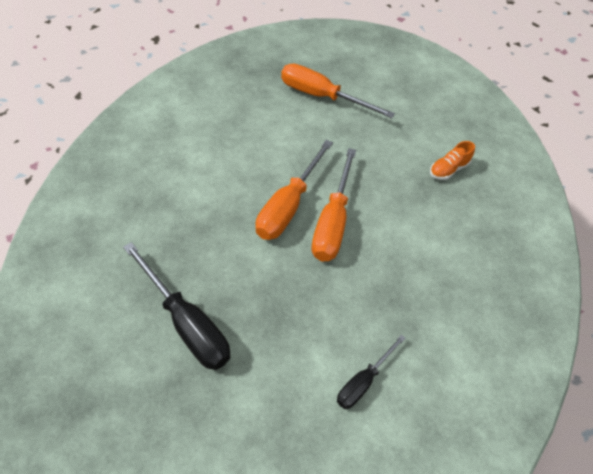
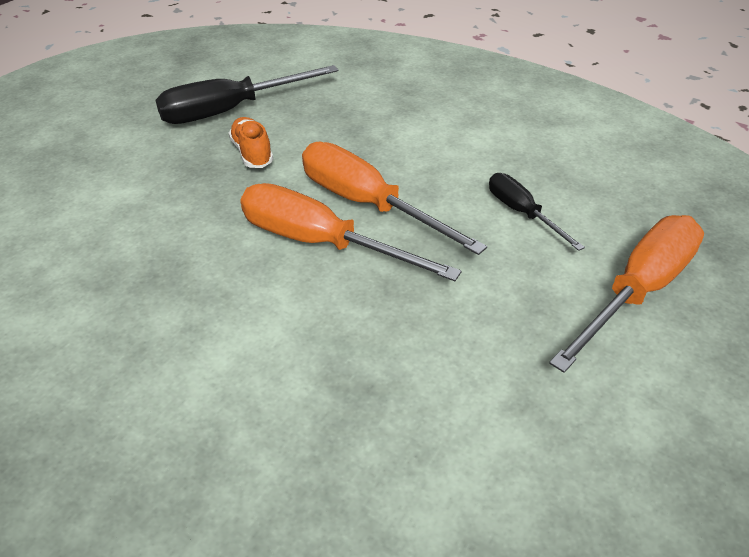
camera: 110 degrees right, 10 degrees down
black screwdriver [337,334,406,409] -> black screwdriver moved to [489,173,585,251]
orange shoe [430,141,475,180] -> orange shoe moved to [229,117,273,168]

